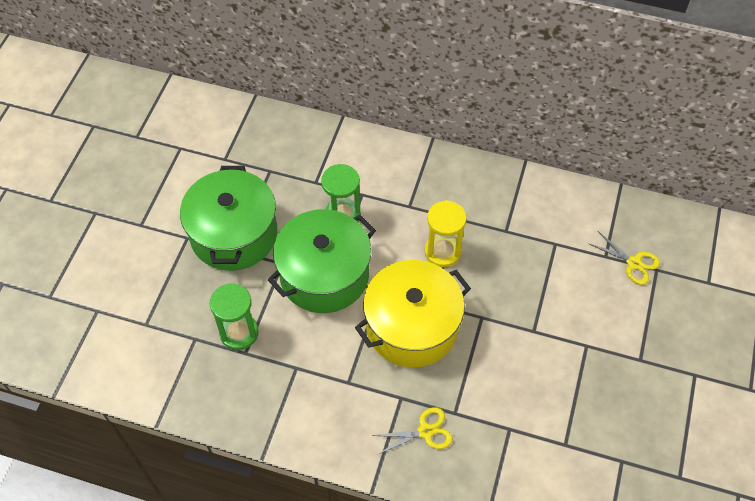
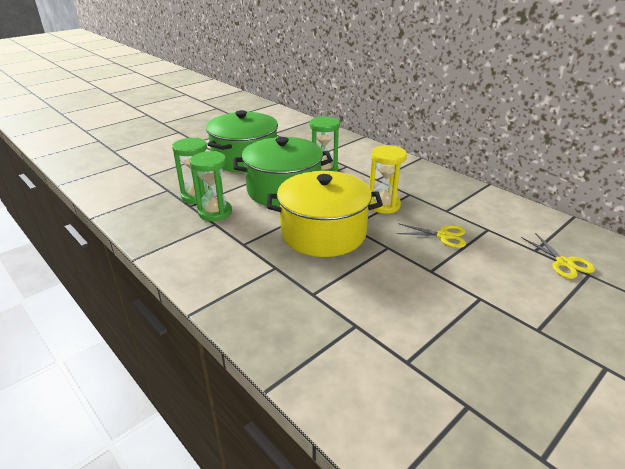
camera: 30 degrees right, 25 degrees down
yellow scissors [372,407,453,454] -> yellow scissors moved to [396,223,466,248]
none -> green hourglass [190,151,232,221]

